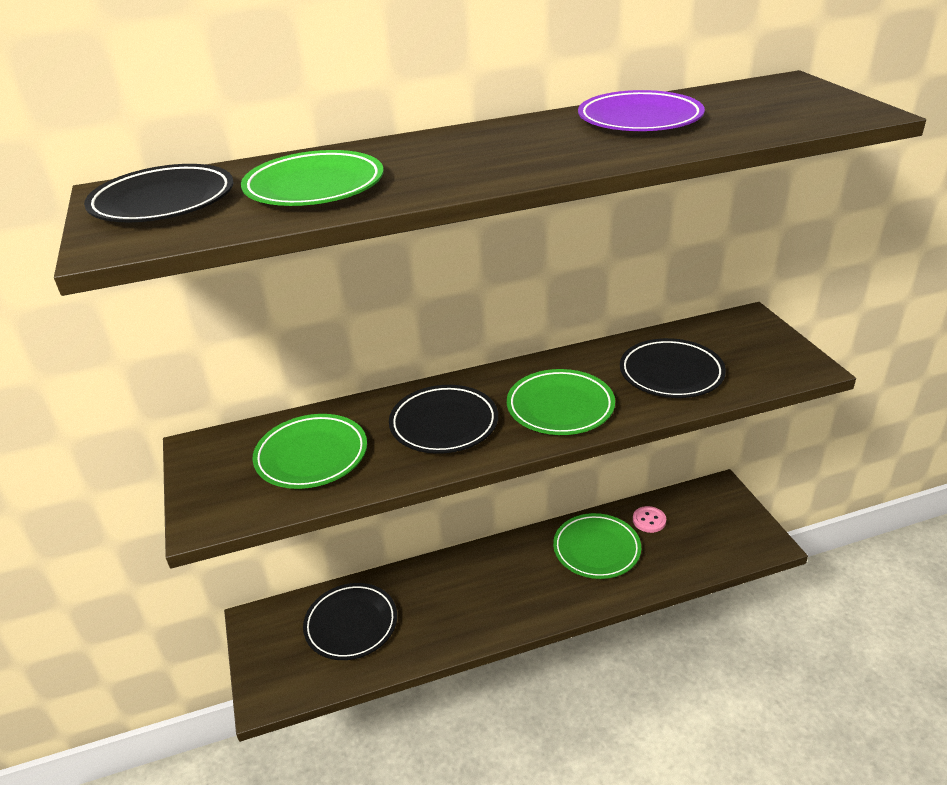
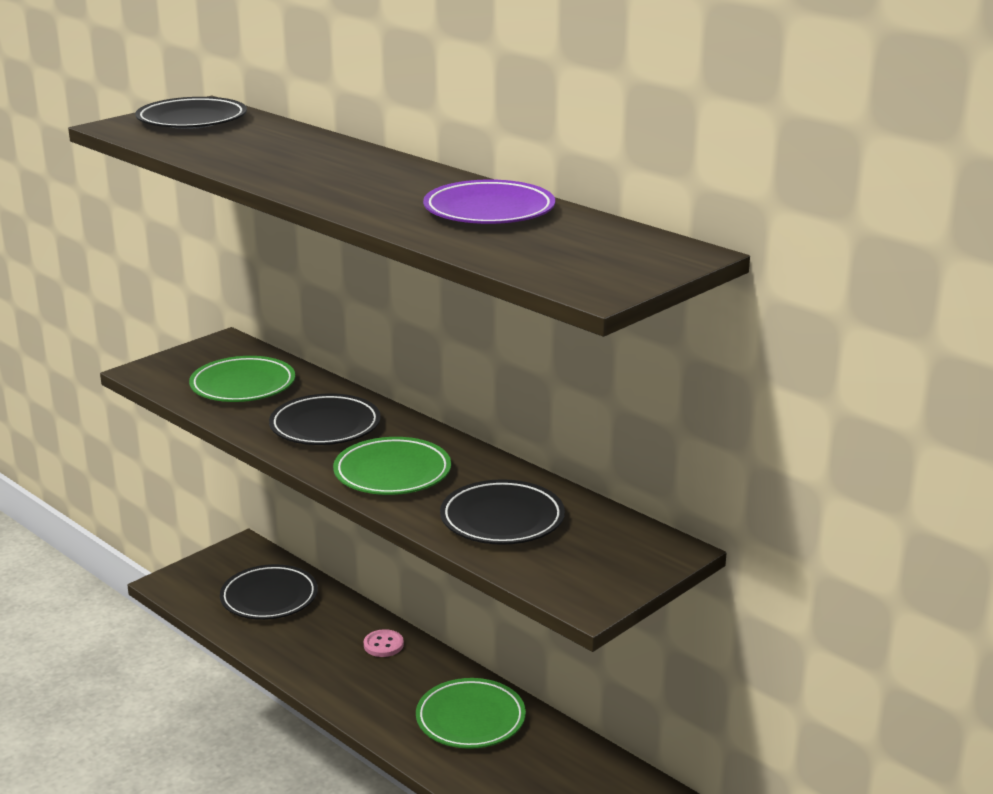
camera: 60 degrees right, 10 degrees down
green plate [241,150,383,206] -> none
pink button [633,506,666,533] -> pink button moved to [364,629,404,657]

